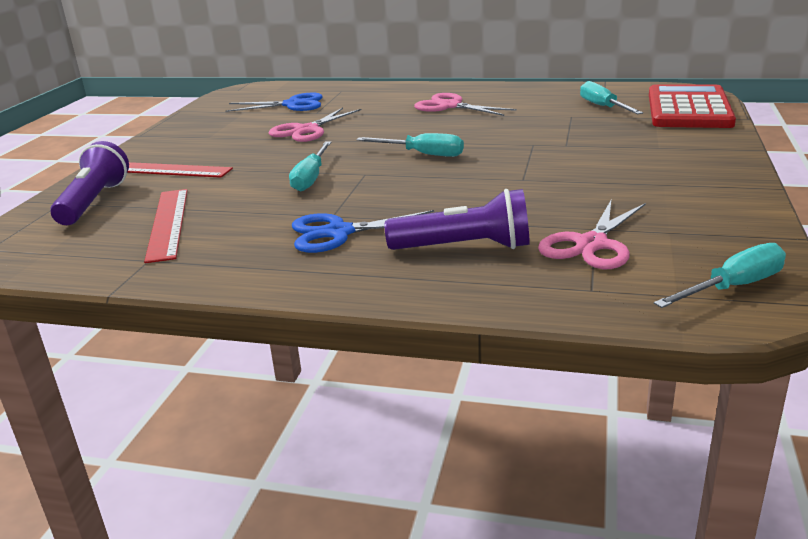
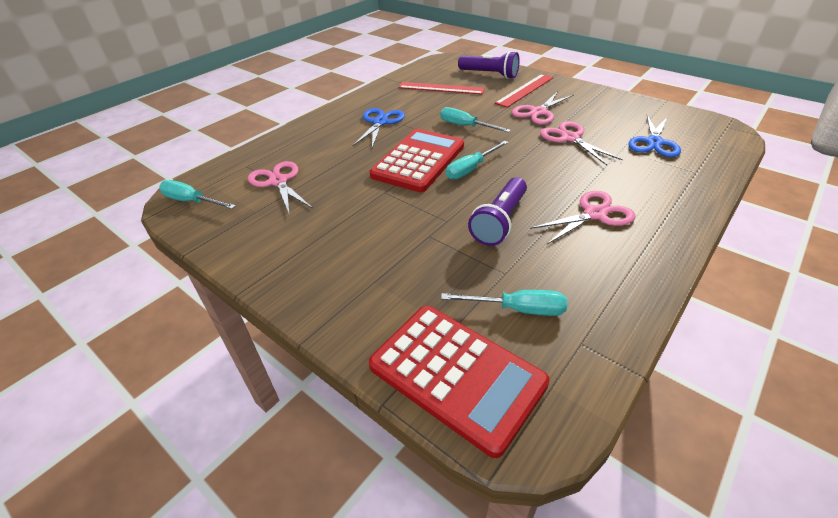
camera: 115 degrees right, 15 degrees up
purple flashlight [385,189,530,250] -> purple flashlight moved to [468,177,527,246]
turquoise screwdriver [654,243,786,308] -> turquoise screwdriver turned 120 degrees clockwise [159,180,236,209]
none -> red calculator [370,129,464,192]
none -> pink scissors [512,91,573,125]

